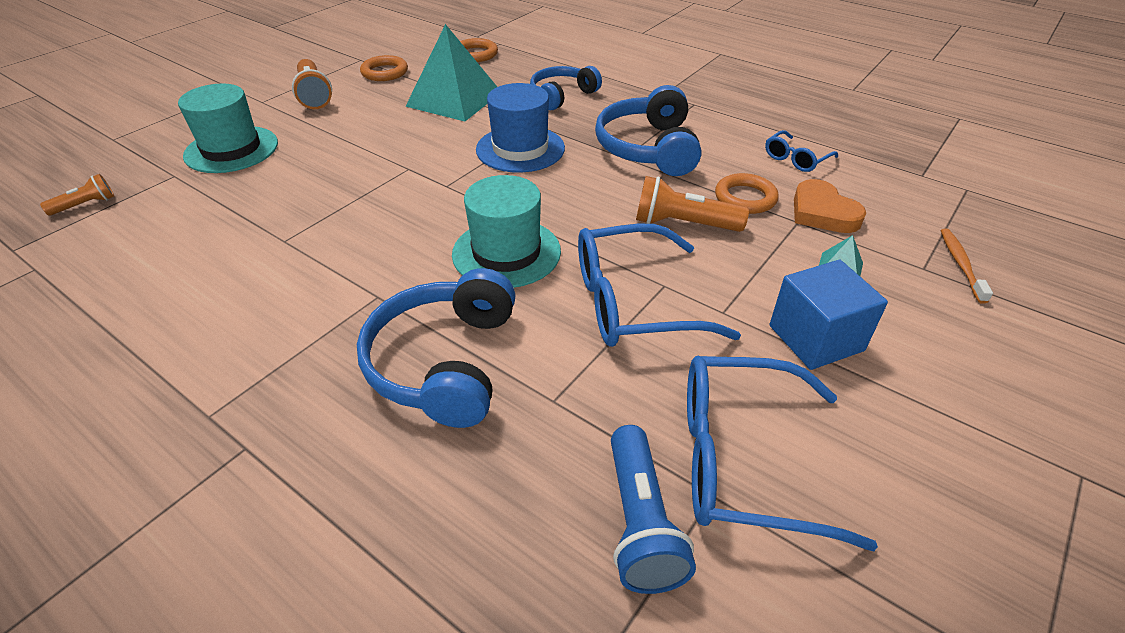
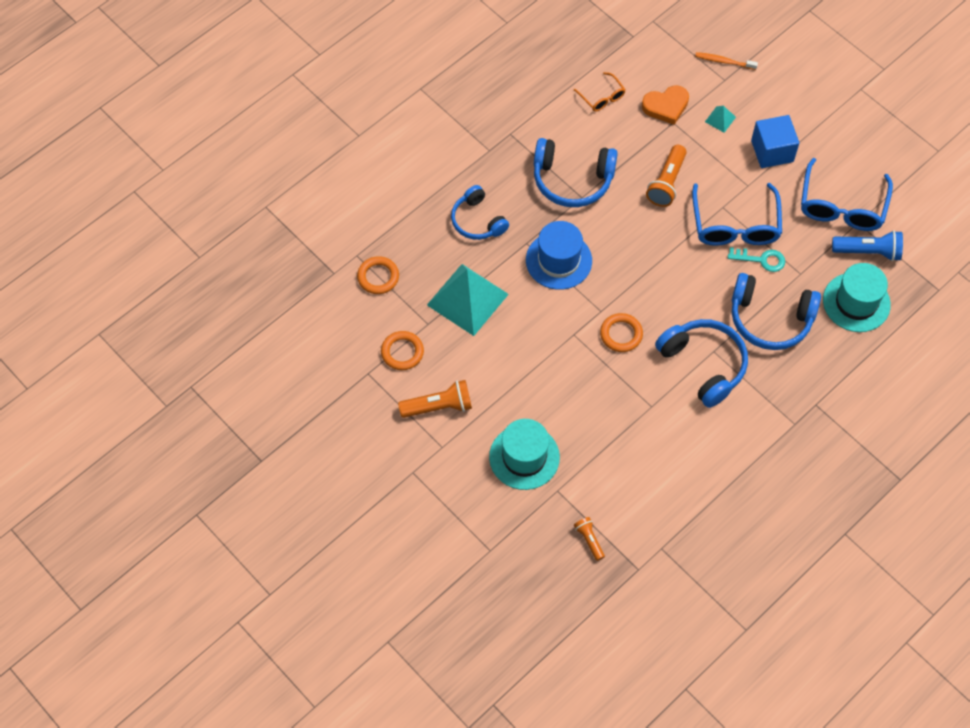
camera: 80 degrees left, 20 degrees up
turquoise hat [452,175,561,288] -> turquoise hat moved to [823,263,891,332]
orange ring [715,173,779,214] -> orange ring moved to [600,313,643,352]
blue glasses [765,130,838,172] -> orange glasses [574,72,626,112]
none -> blue headphones [655,319,748,408]
none -> turquoise key [728,247,785,272]

